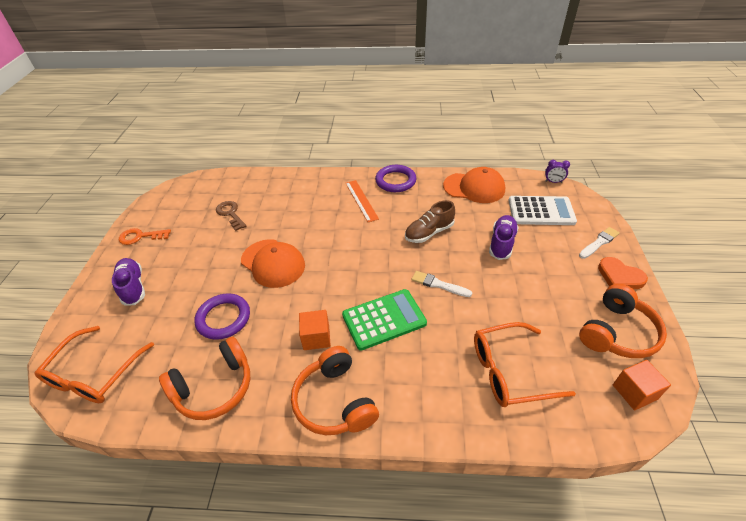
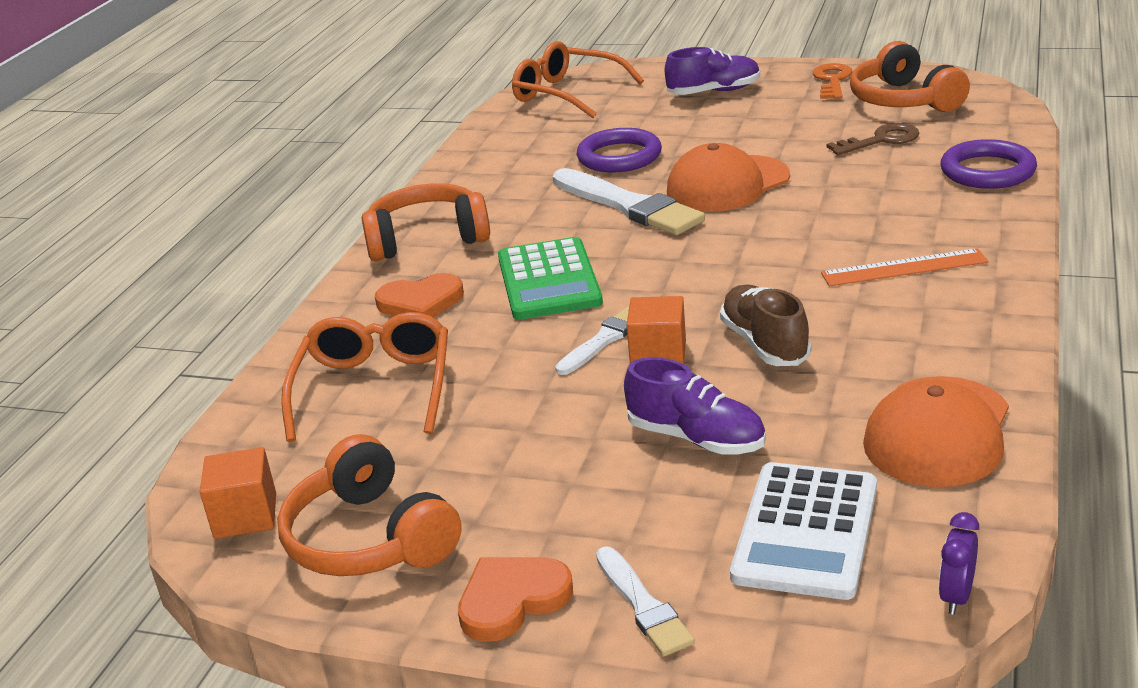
camera: 105 degrees right, 15 degrees down
orange headphones [159,337,250,420] -> orange headphones moved to [850,41,970,112]
orange cube [299,310,331,350] -> orange cube moved to [627,296,686,364]
purple ring [375,165,416,192] -> purple ring moved to [941,139,1037,189]
none -> orange heart [375,273,464,318]
none -> white brush [553,168,705,235]

